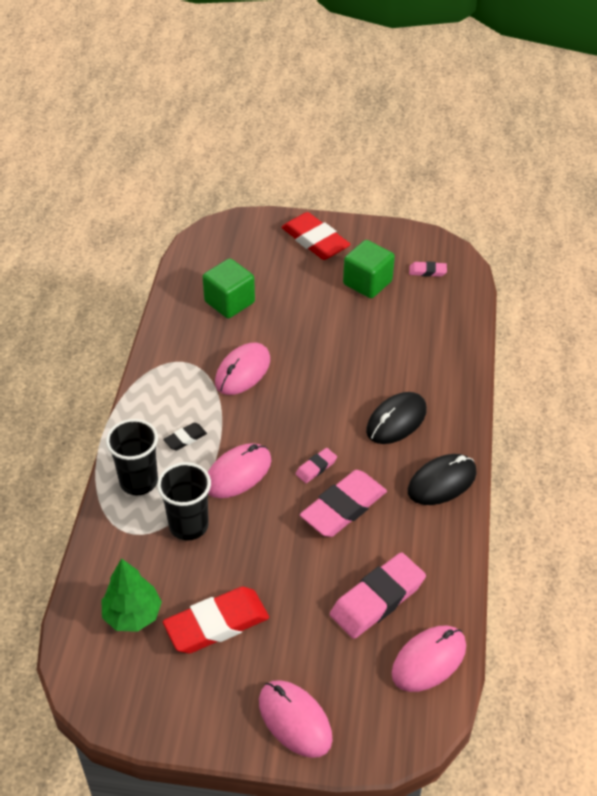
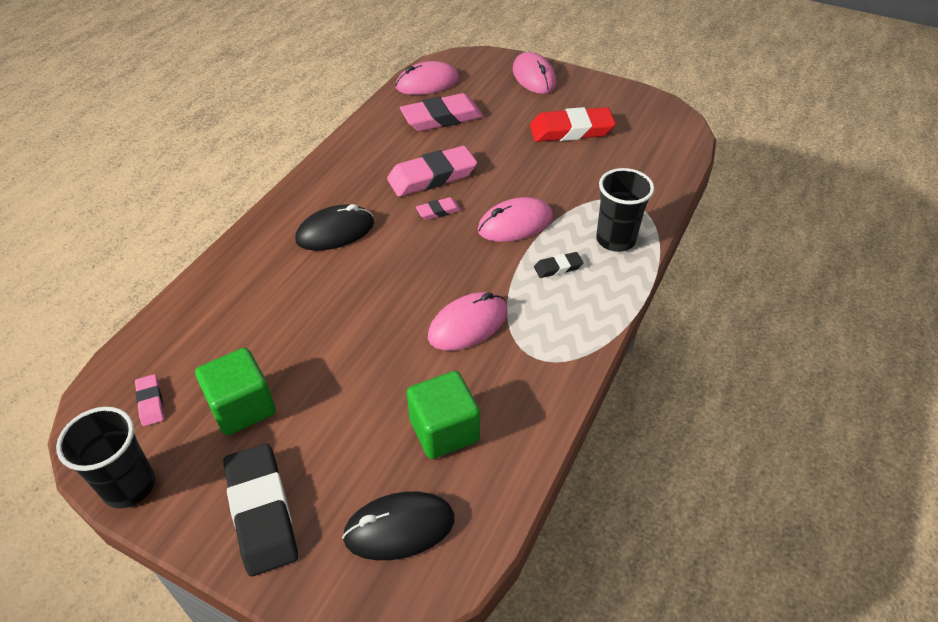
camera: 160 degrees left, 0 degrees up
green tree [101,558,162,632] -> none
black cup [157,462,211,540] -> black cup moved to [56,407,155,508]
red eraser [281,212,351,260] -> black eraser [223,444,298,577]
black mouse [408,454,477,505] -> black mouse moved to [342,491,455,560]
pink eraser [409,261,447,277] -> pink eraser turned 45 degrees clockwise [135,374,164,426]

